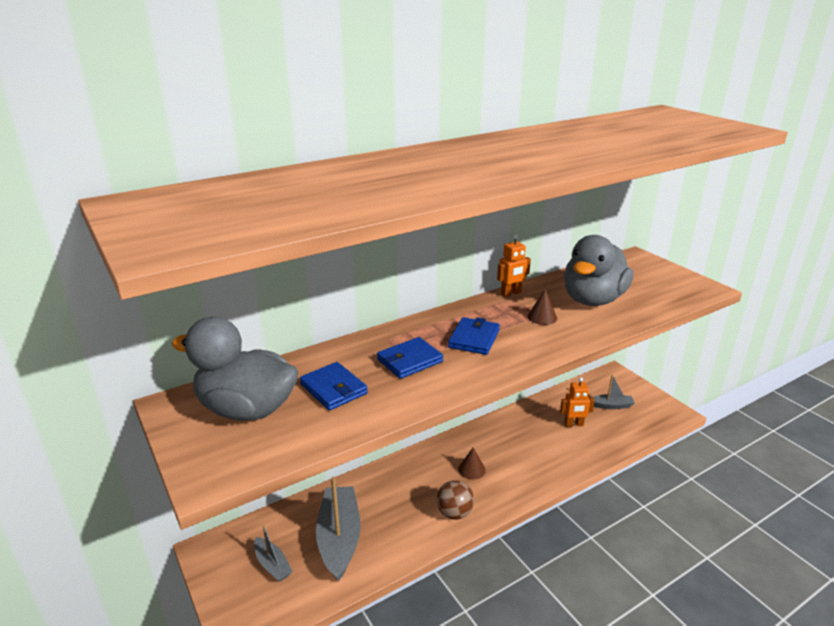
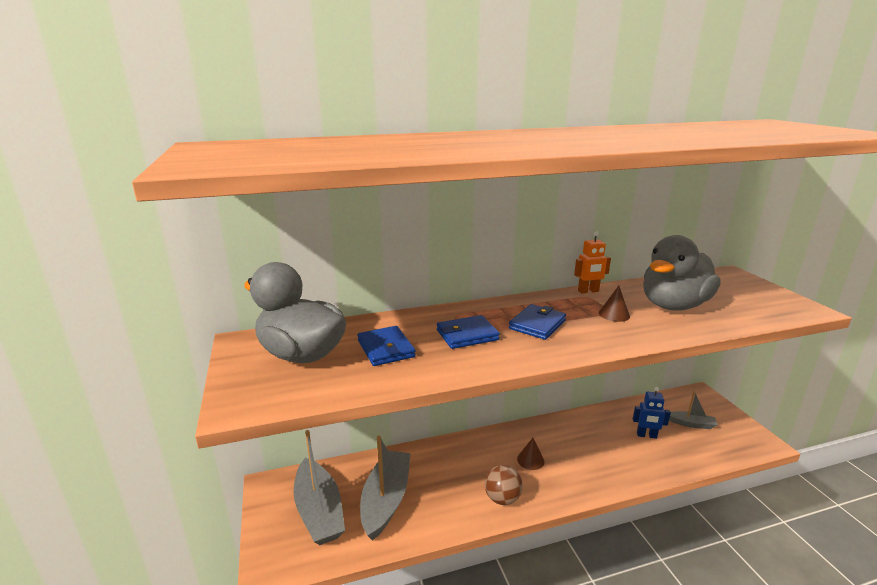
camera: 15 degrees right, 5 degrees down
grey boat [254,525,293,582] -> grey boat [294,430,345,545], size x1.91
orange robot [560,377,595,427] -> blue robot [633,387,671,439]

